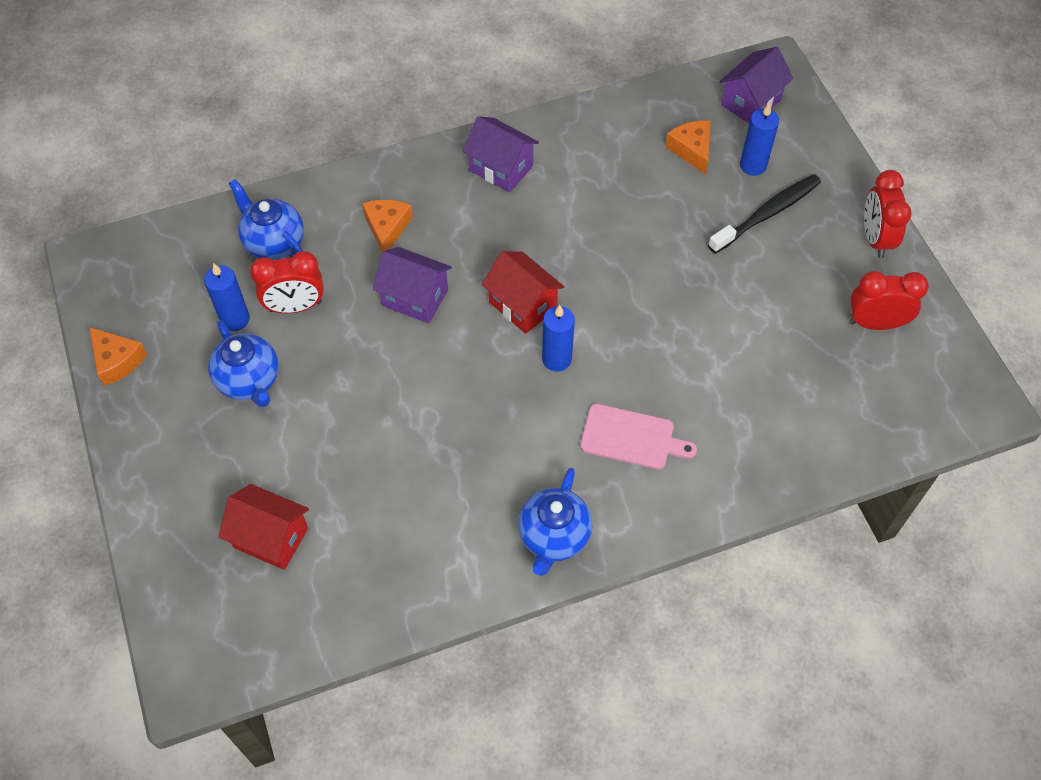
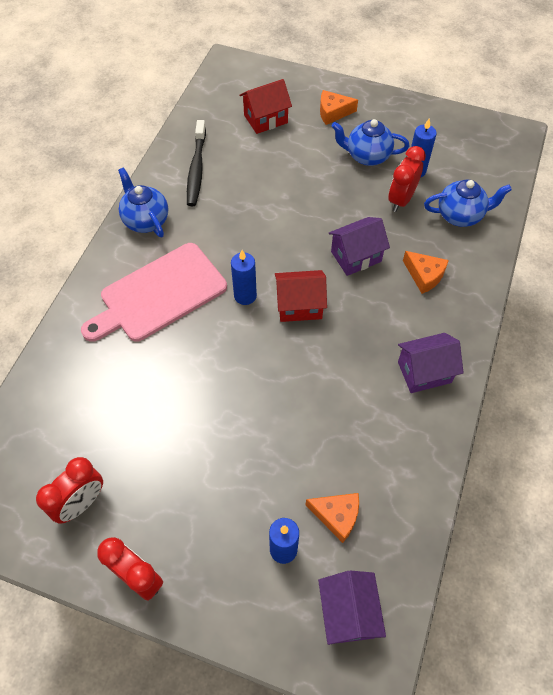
camera: 130 degrees right, 0 degrees up
orange cheese [89,327,147,386] -> orange cheese moved to [320,90,358,125]
pink cutting board [580,404,697,469] -> pink cutting board [81,243,227,342], size x1.77
black toothbrush [708,174,821,254] -> black toothbrush moved to [187,120,206,206]

